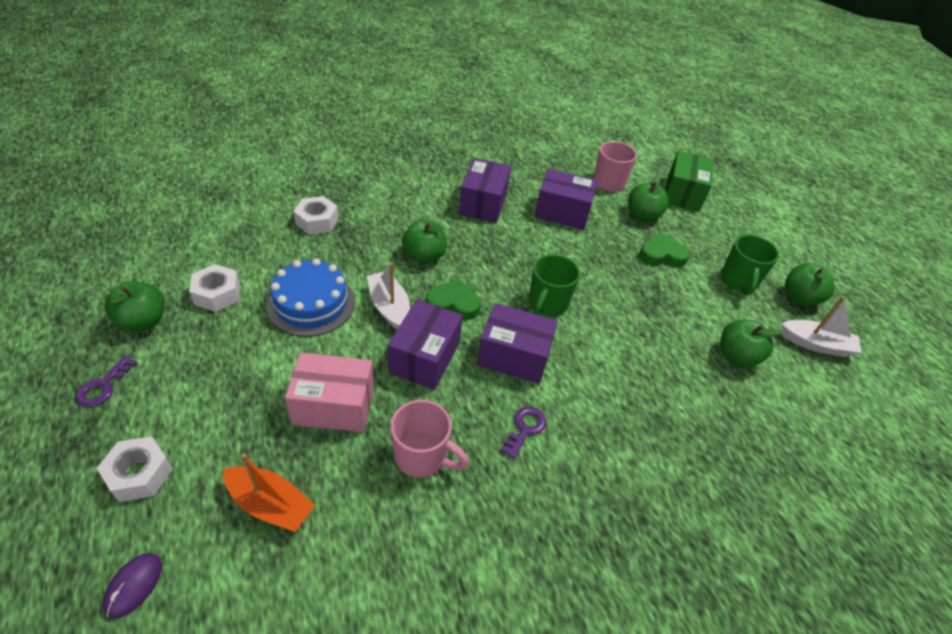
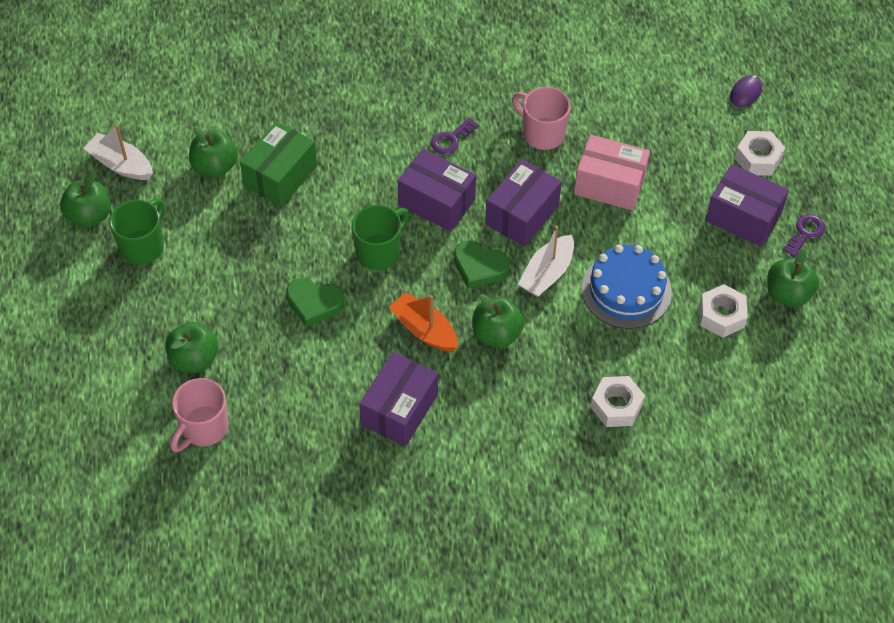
camera: 160 degrees left, 10 degrees up
orange boat [223,453,315,532] -> orange boat moved to [389,292,458,352]
white boat [367,262,410,329] -> white boat turned 45 degrees clockwise [518,225,574,297]
purple box [535,169,597,230] -> purple box moved to [705,164,789,247]
green heart [639,233,690,267] -> green heart moved to [286,278,345,327]
green box [665,151,714,212] -> green box moved to [240,121,317,207]

